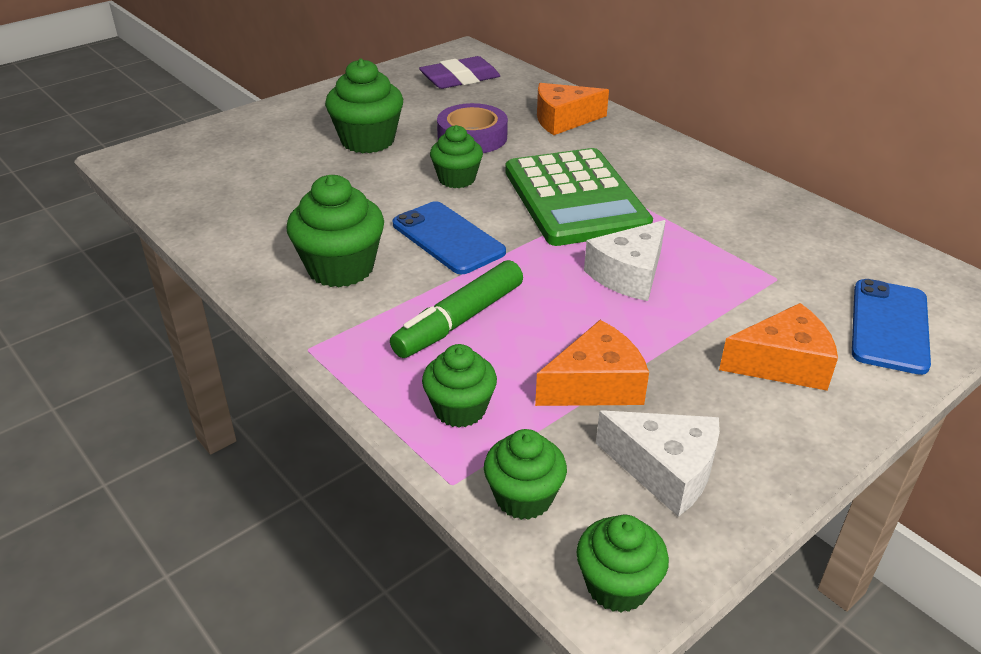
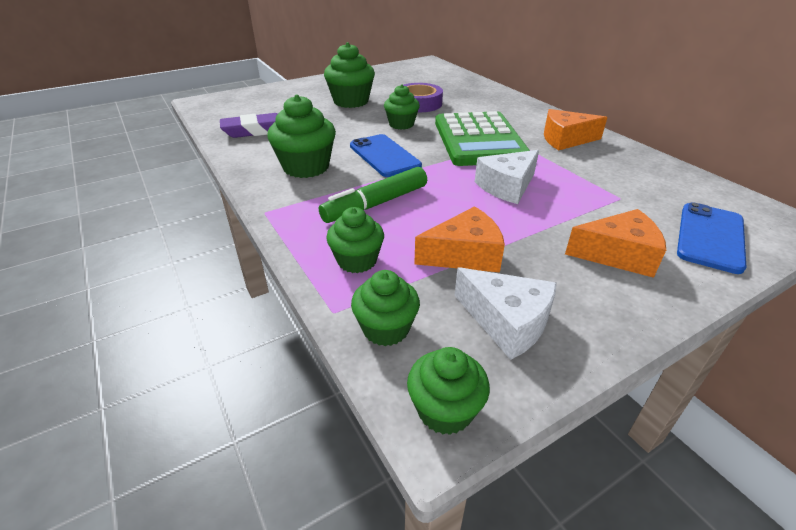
camera: 10 degrees right, 0 degrees up
purple eraser [419,56,500,89] -> purple eraser moved to [220,113,278,138]
orange cheese [537,83,609,135] -> orange cheese moved to [544,109,608,150]

